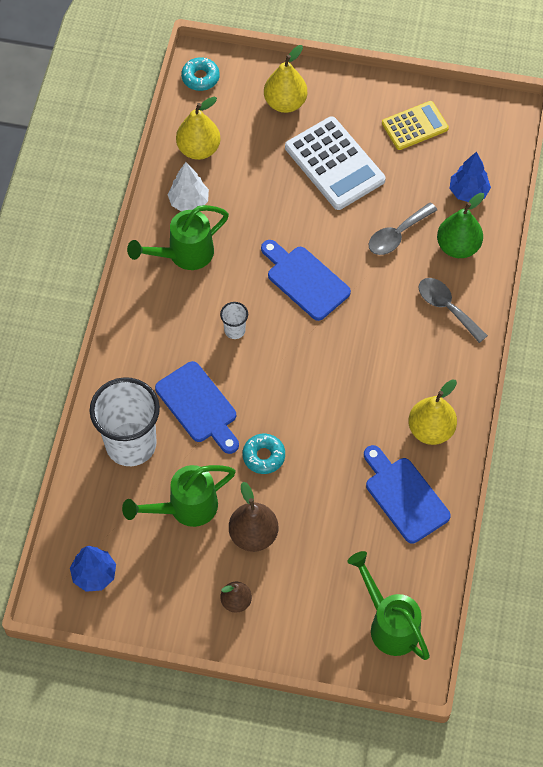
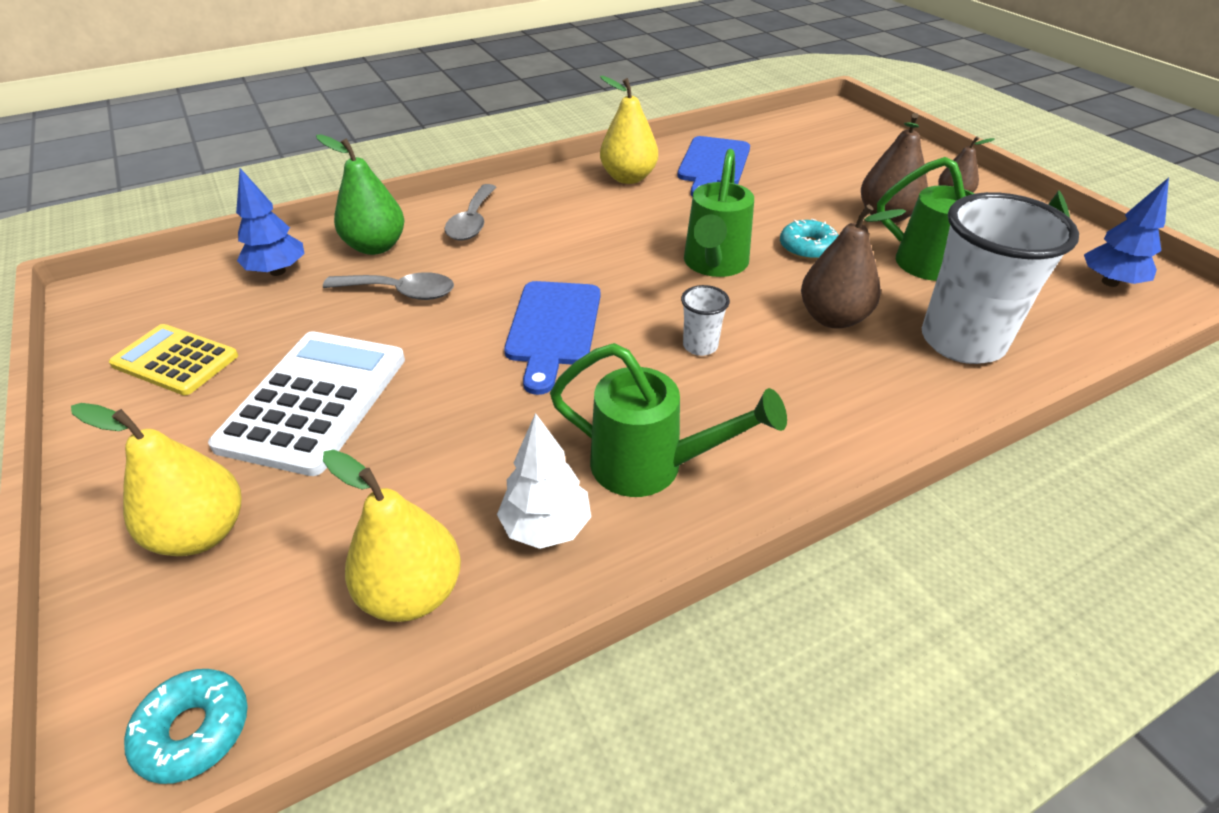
camera: 130 degrees left, 20 degrees down
blue cutting board [155,361,239,454] -> brown pear [801,204,906,329]
green watering can [347,551,430,660] -> green watering can moved to [684,149,754,277]

